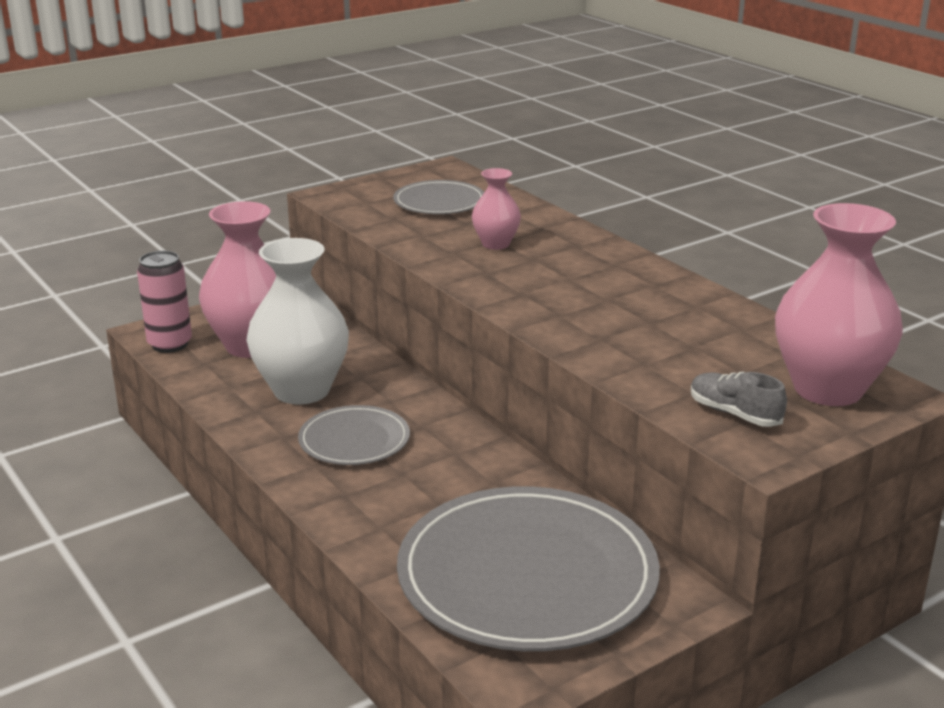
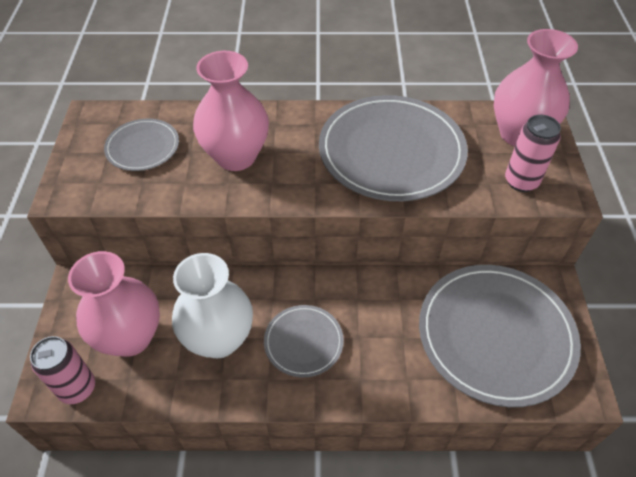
camera: 55 degrees left, 25 degrees up
pink vase [472,168,521,250] -> pink vase [193,51,269,171], size x1.96
grey shoe [691,372,787,427] -> pink can [505,115,561,192]
none -> grey plate [319,95,468,201]

